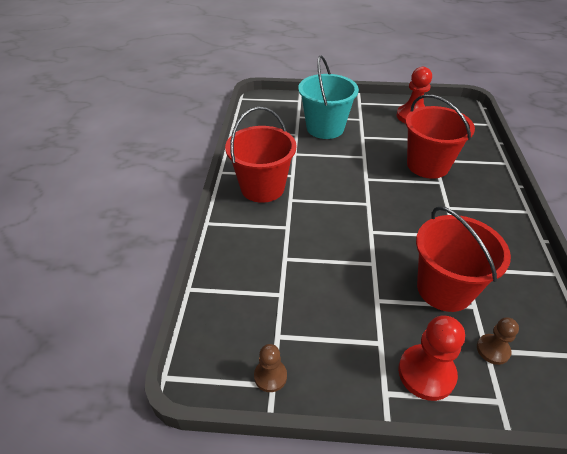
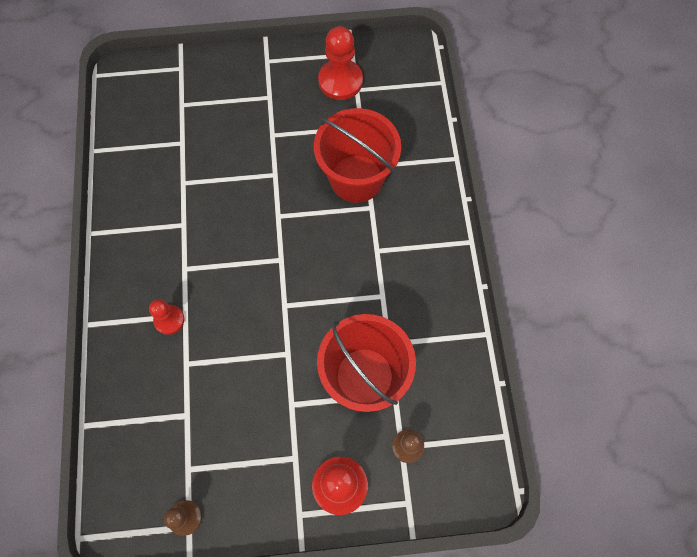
camera: 10 degrees left, 25 degrees up
red bucket [225,107,297,203] -> none
turquoise bucket [298,55,359,139] -> none
none -> red pawn [149,299,185,335]

